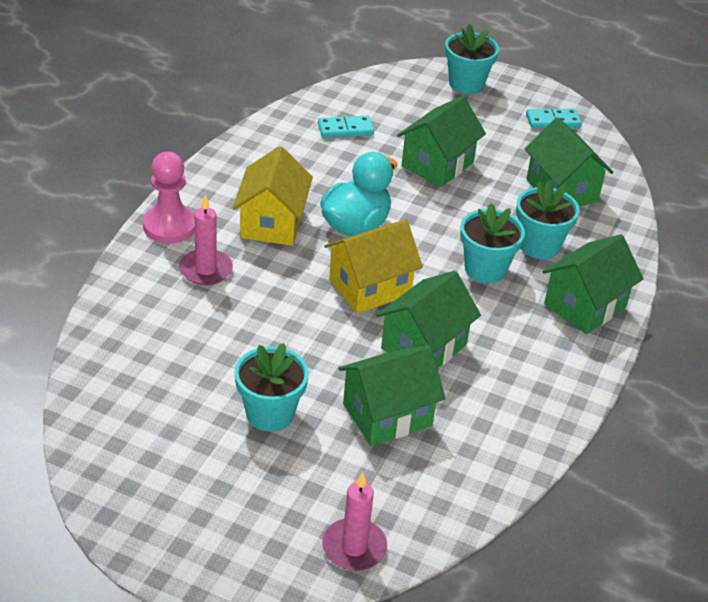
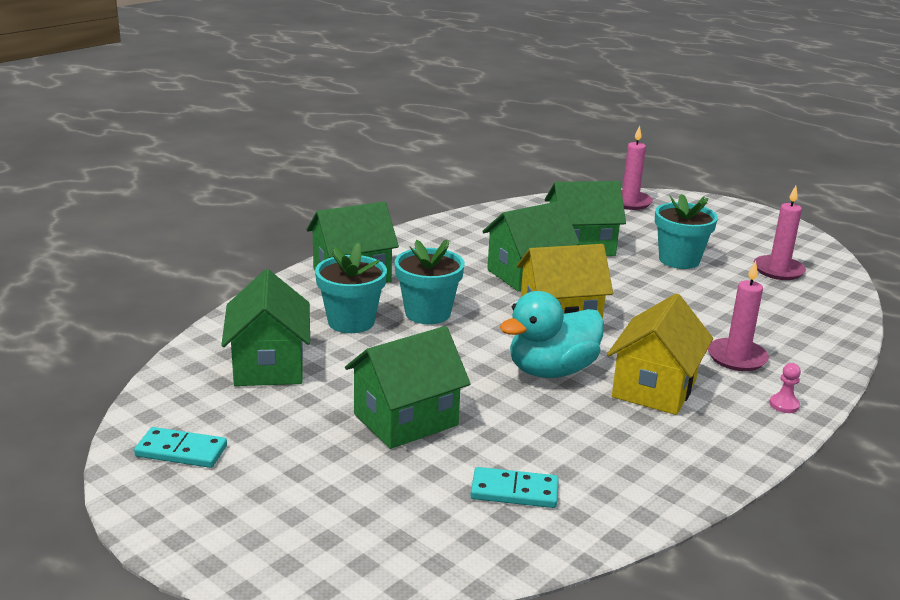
camera: 160 degrees left, 15 degrees down
pink pawn [143,152,195,244] -> pink pawn [769,363,801,413], size x0.43
turquoise flower pot [445,24,499,94] -> none
none -> pink candle [754,186,806,280]

